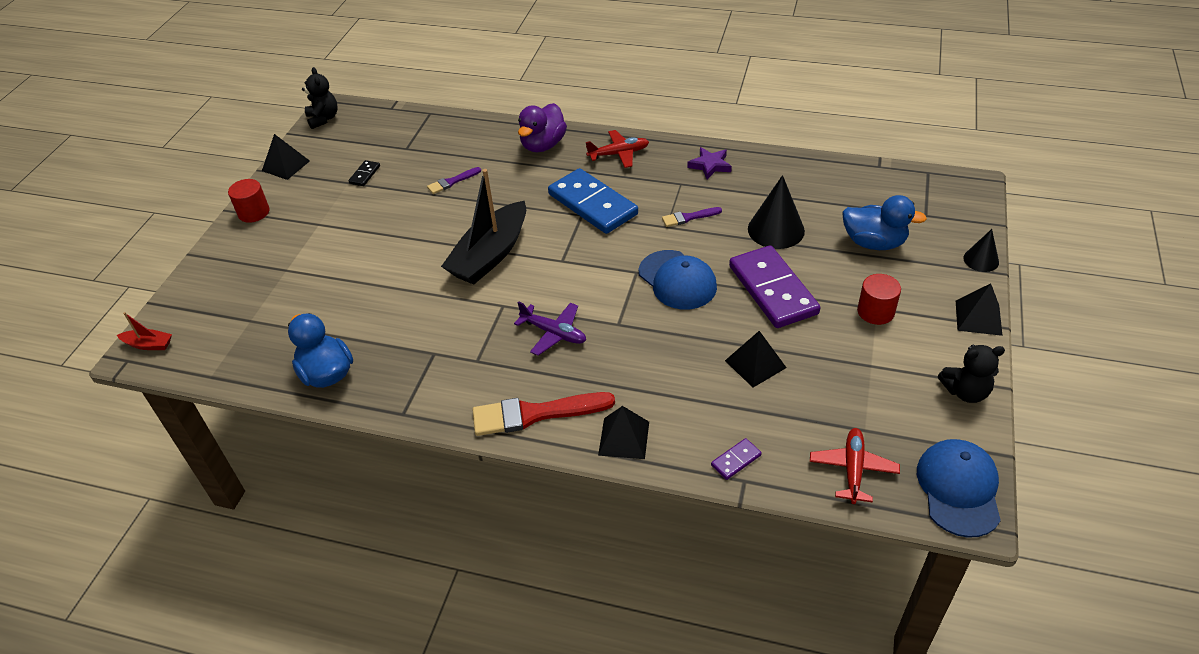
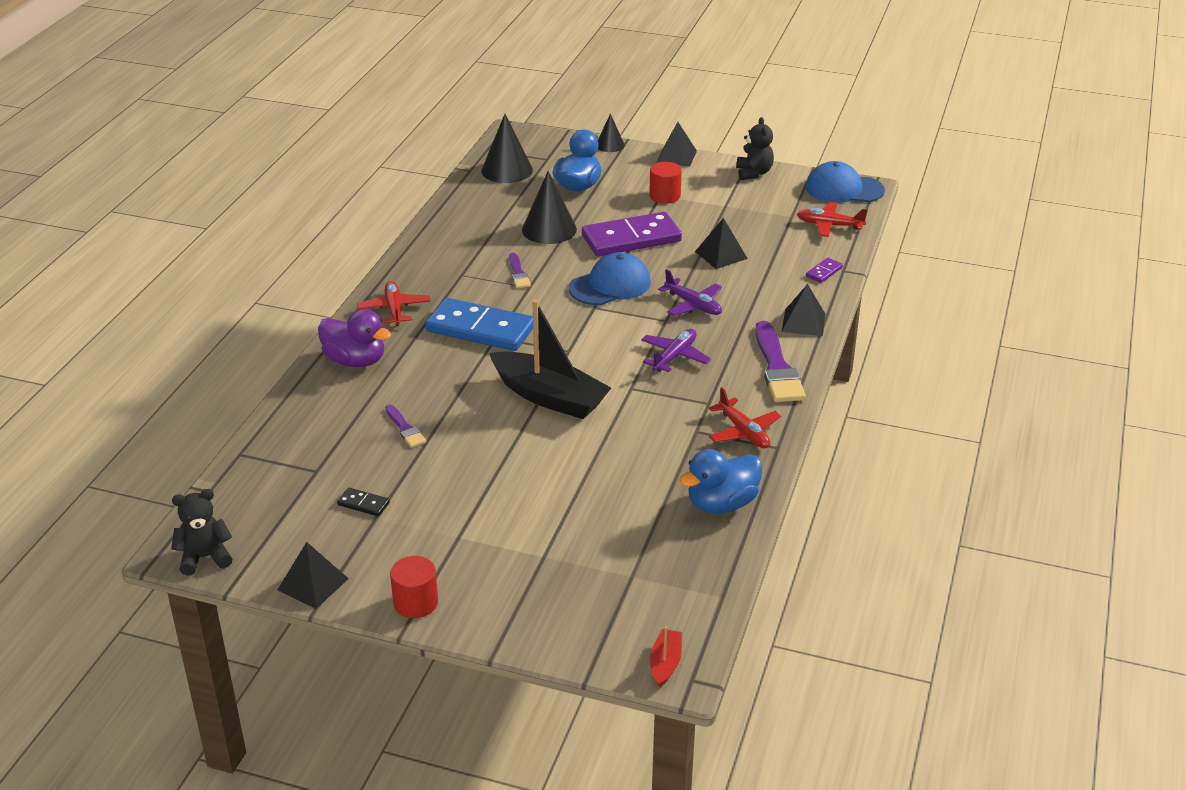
camera: 90 degrees left, 10 degrees down
red brush [472,392,615,436] -> purple brush [755,321,806,402]
blue domino [548,168,638,234] -> blue domino turned 60 degrees clockwise [425,298,533,351]
purple star [687,147,732,179] -> none
purple domino [711,438,762,480] -> purple domino turned 75 degrees clockwise [806,258,843,283]
none -> black cone [481,114,533,183]
none -> purple plane [658,269,722,316]
none -> red plane [709,387,781,448]

